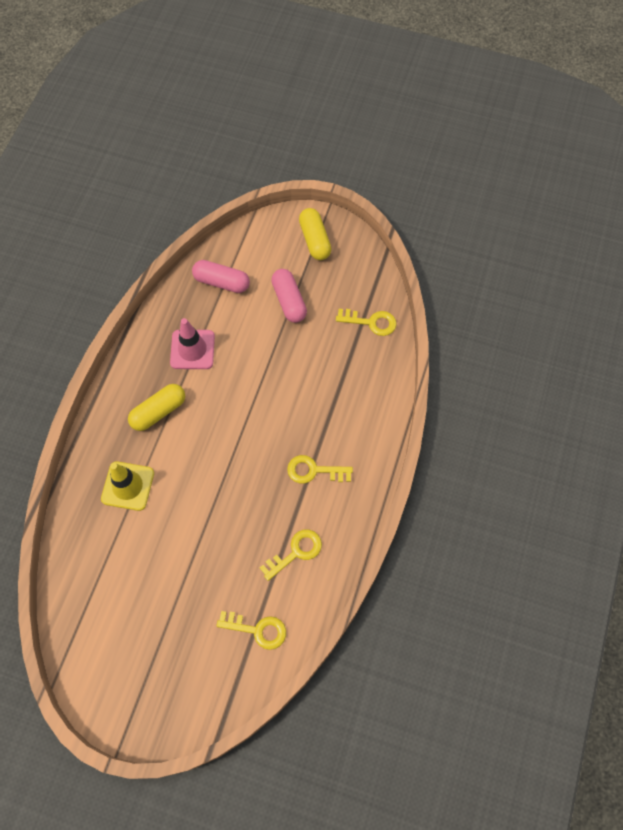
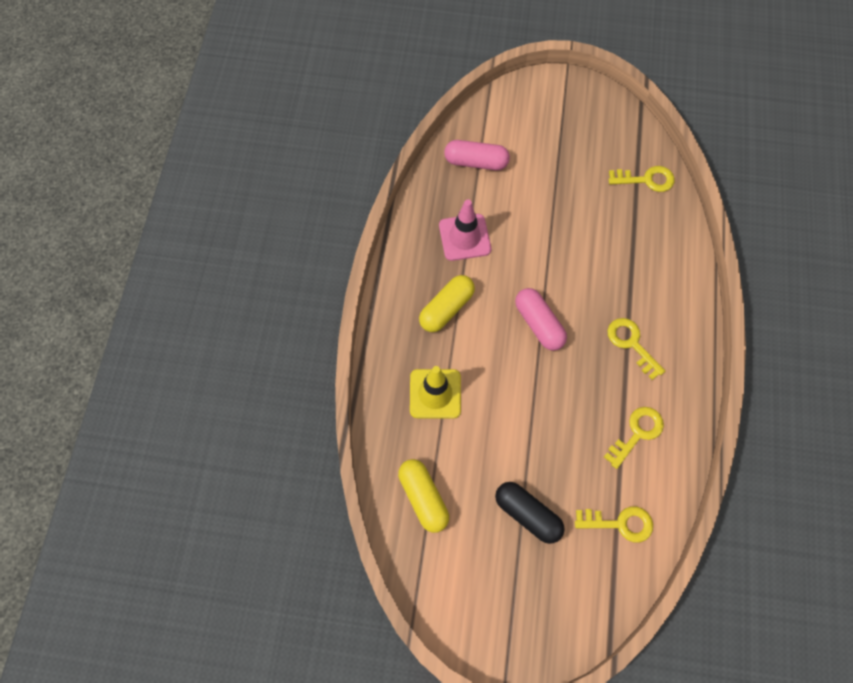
camera: 10 degrees left, 0 degrees up
pink capsule [271,269,307,323] -> pink capsule moved to [515,288,567,351]
yellow key [287,455,353,484] -> yellow key turned 60 degrees clockwise [607,318,665,380]
yellow capsule [299,208,331,260] -> yellow capsule moved to [398,459,449,533]
none -> black capsule [495,482,565,544]

